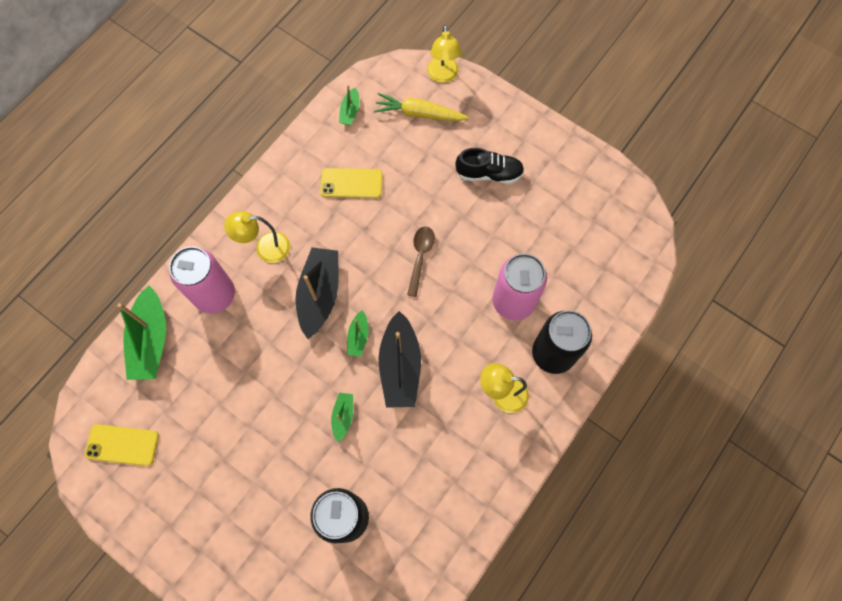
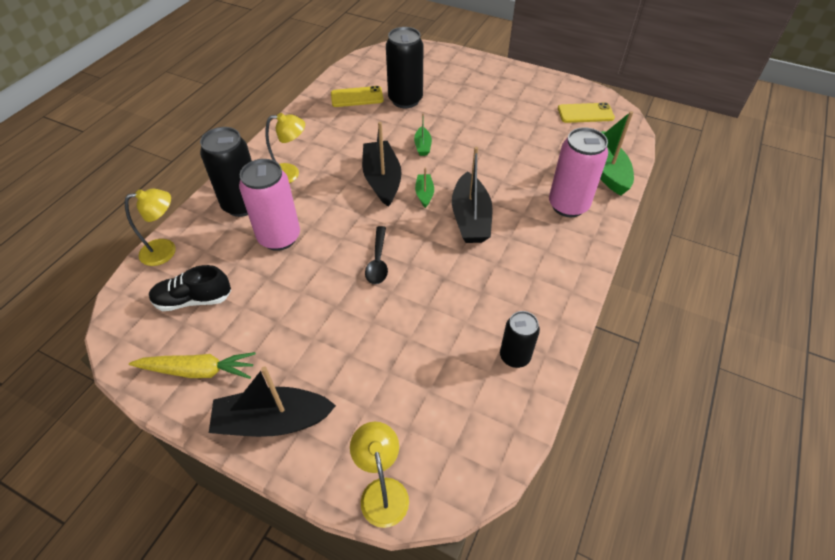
camera: 170 degrees right, 20 degrees down
yellow lamp [224,211,290,263] -> yellow lamp moved to [124,189,176,266]
yellow phone [320,168,383,198] -> yellow phone moved to [331,86,384,107]
green boat [339,85,360,125] -> none
yellow carrot [374,93,469,121] -> yellow carrot moved to [129,352,256,379]
brown spoon [407,226,435,297] -> black spoon [365,226,388,284]
black shoe [455,148,524,184] -> black shoe moved to [149,265,231,311]
none -> black boat [209,366,336,437]
none -> black can [500,311,540,368]

